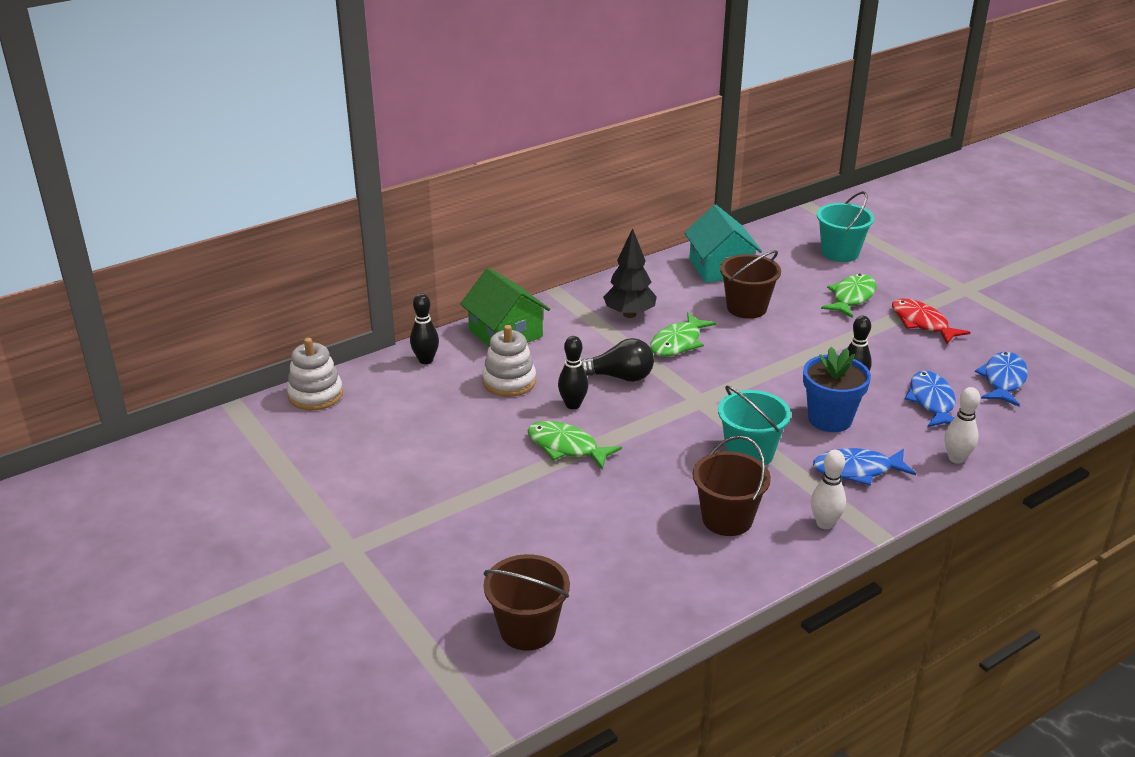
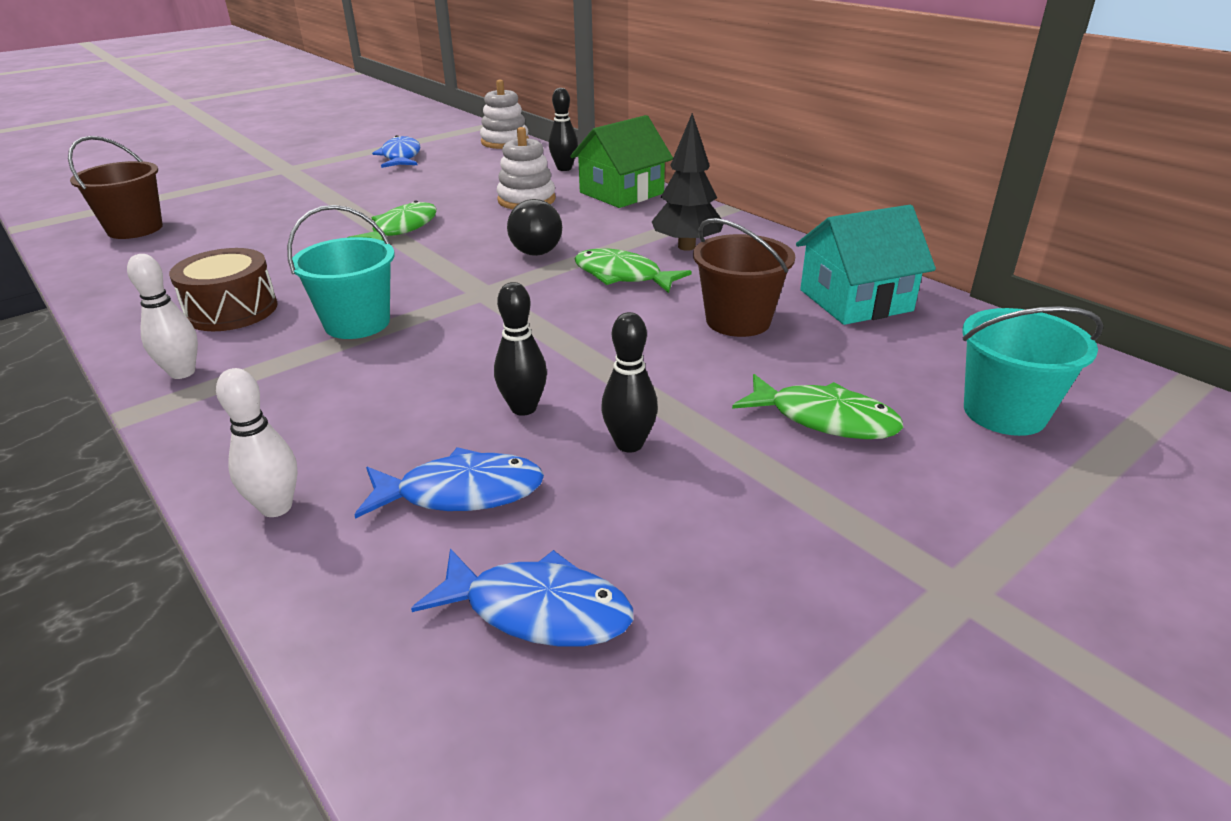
camera: 85 degrees right, 0 degrees up
black bowling pin [558,336,588,409] -> black bowling pin moved to [601,312,658,452]
brown bucket [693,436,771,536] -> brown drum [169,248,278,331]
blue flower pot [803,347,871,432] -> none
blue fish [813,448,916,486] -> blue fish moved to [372,135,420,168]
red fish [892,298,970,344] -> none

